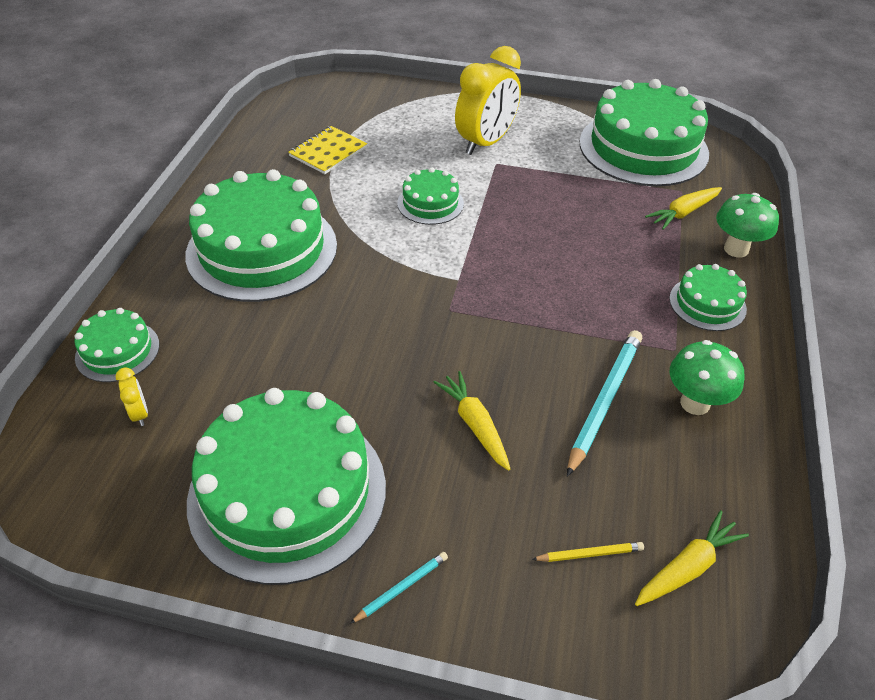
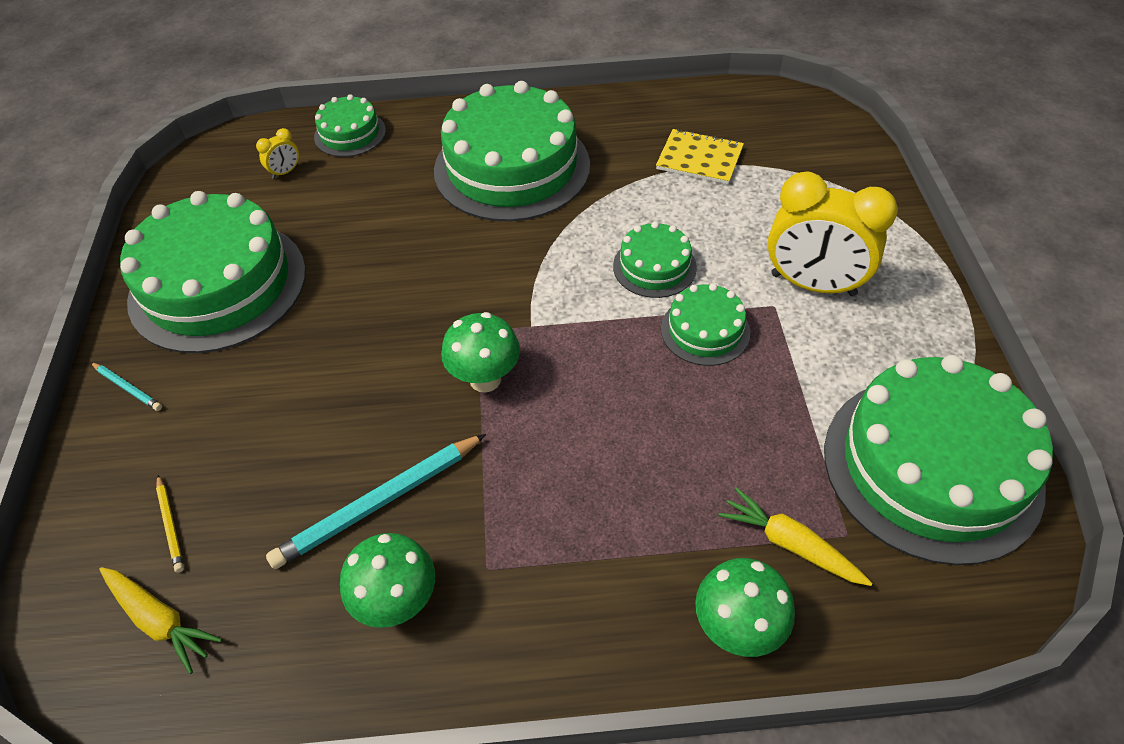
camera: 75 degrees right, 5 degrees up
yellow carrot [433,371,510,471] -> none
turquoise pencil [567,330,642,477] -> turquoise pencil turned 135 degrees clockwise [266,434,486,569]
green cake [669,264,747,331] -> green cake moved to [661,283,750,366]
none -> green mushroom [441,312,520,393]

